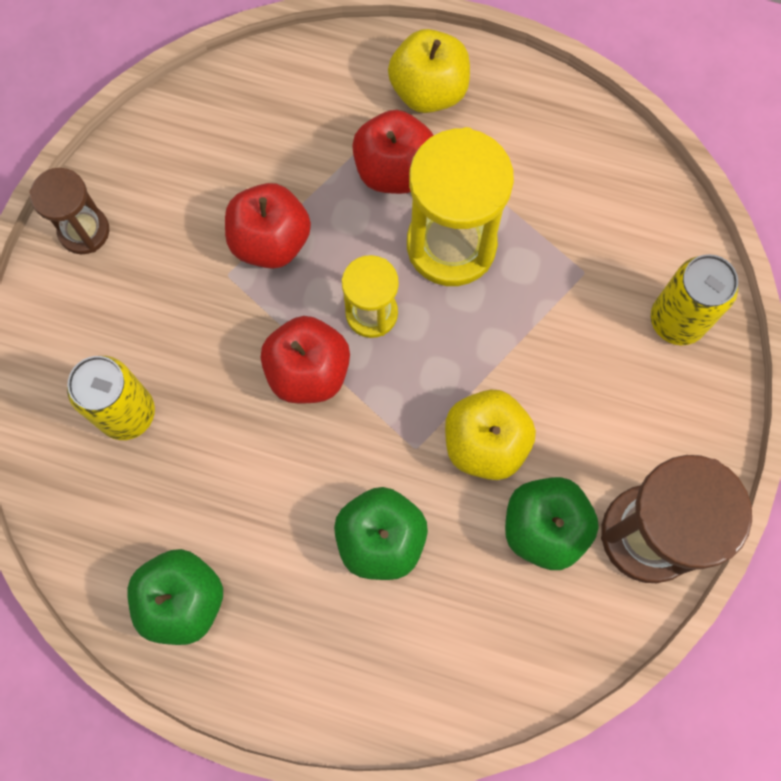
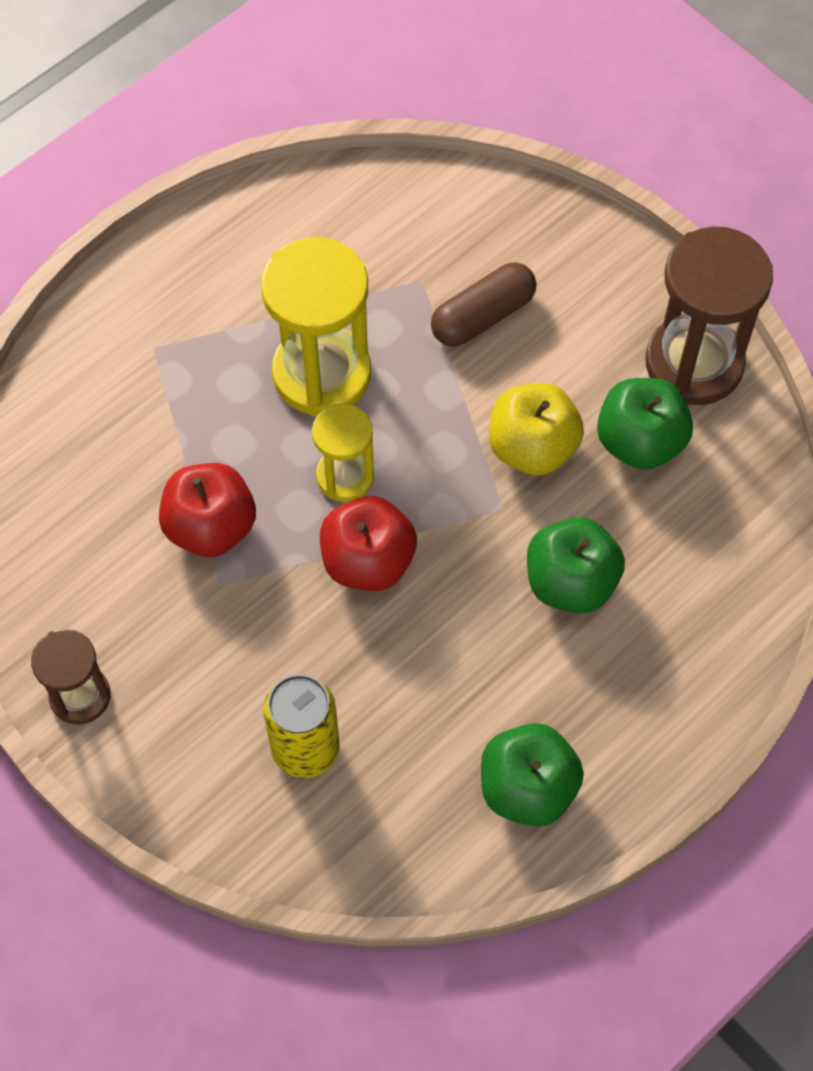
camera: 60 degrees left, 10 degrees down
red apple [352,110,434,194] -> none
yellow apple [388,29,470,113] -> none
yellow can [651,254,738,345] -> none
none -> brown capsule [431,262,536,347]

